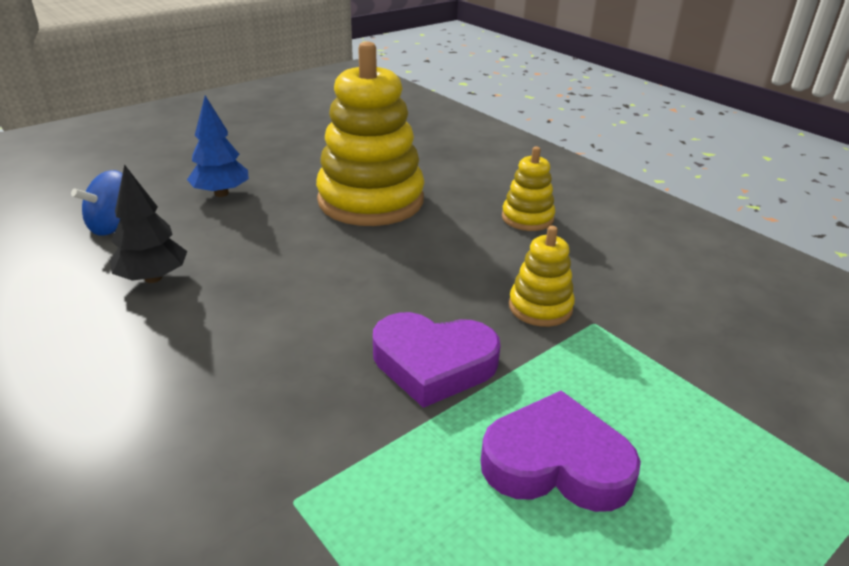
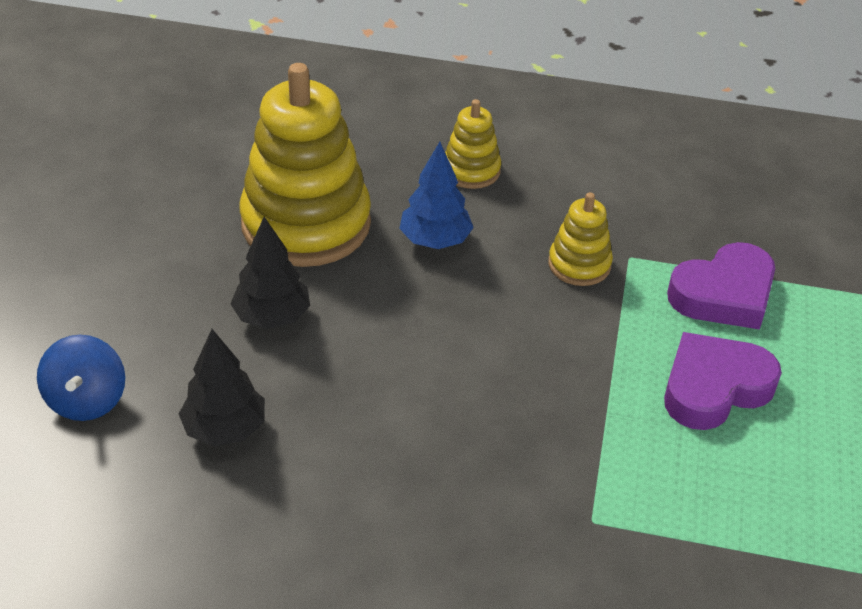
camera: 40 degrees left, 10 degrees up
blue tree [187,96,249,197] -> blue tree moved to [399,142,474,249]
purple heart [373,312,501,408] -> purple heart moved to [667,242,775,330]
none -> black tree [230,217,310,329]

